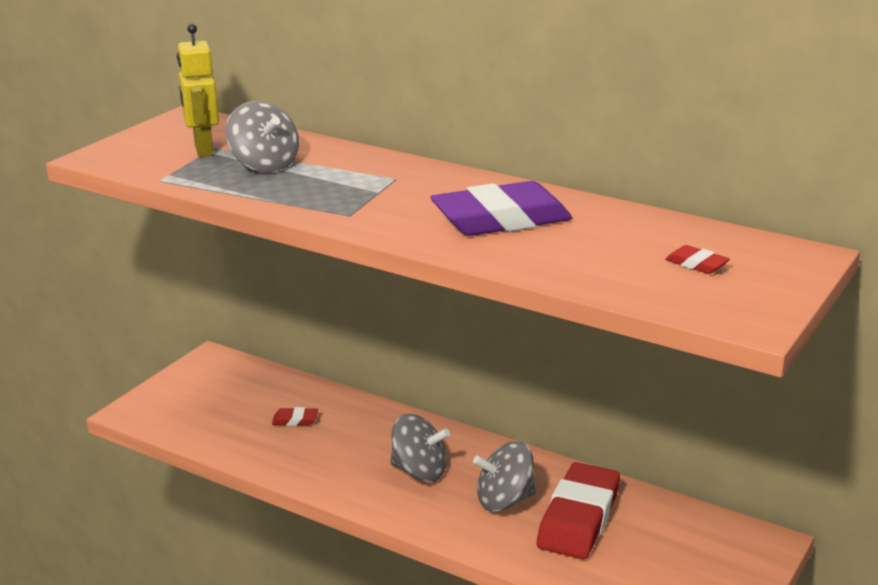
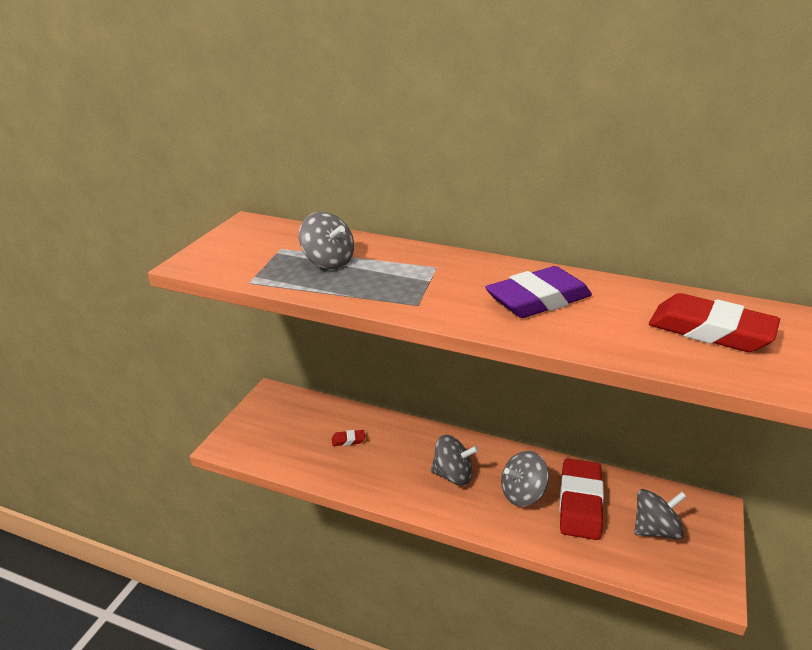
camera: 10 degrees left, 5 degrees up
yellow robot [177,24,219,157] -> none
red eraser [665,245,730,274] -> red eraser [649,293,780,352], size x2.40
none -> grey spinning top [634,489,687,539]

